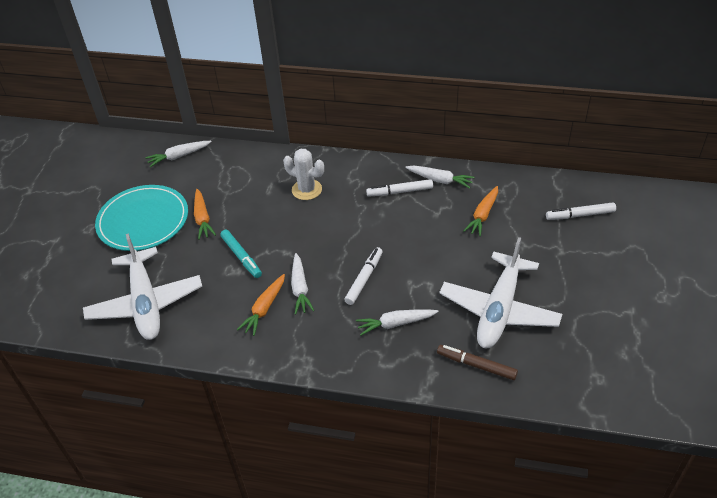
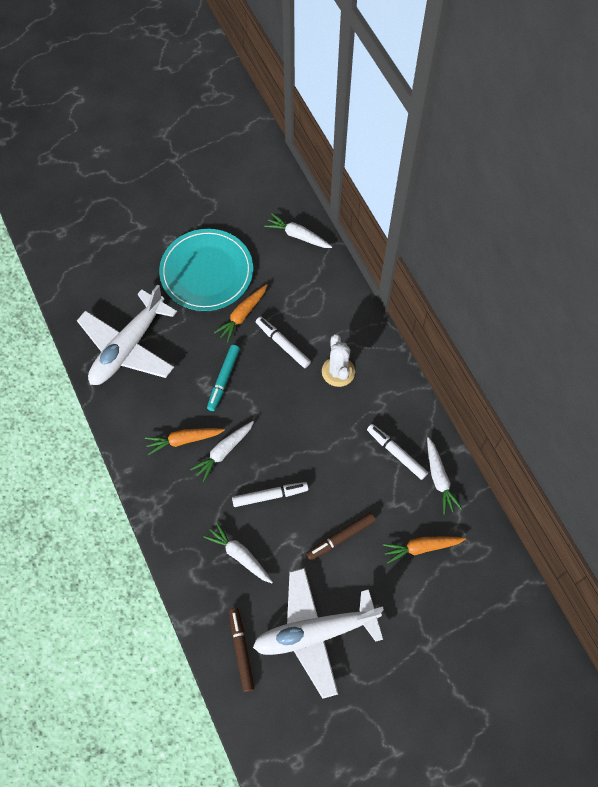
camera: 50 degrees right, 20 degrees up
white marker [546,202,616,220] -> white marker moved to [256,316,311,368]
none -> brown marker [306,512,376,561]

